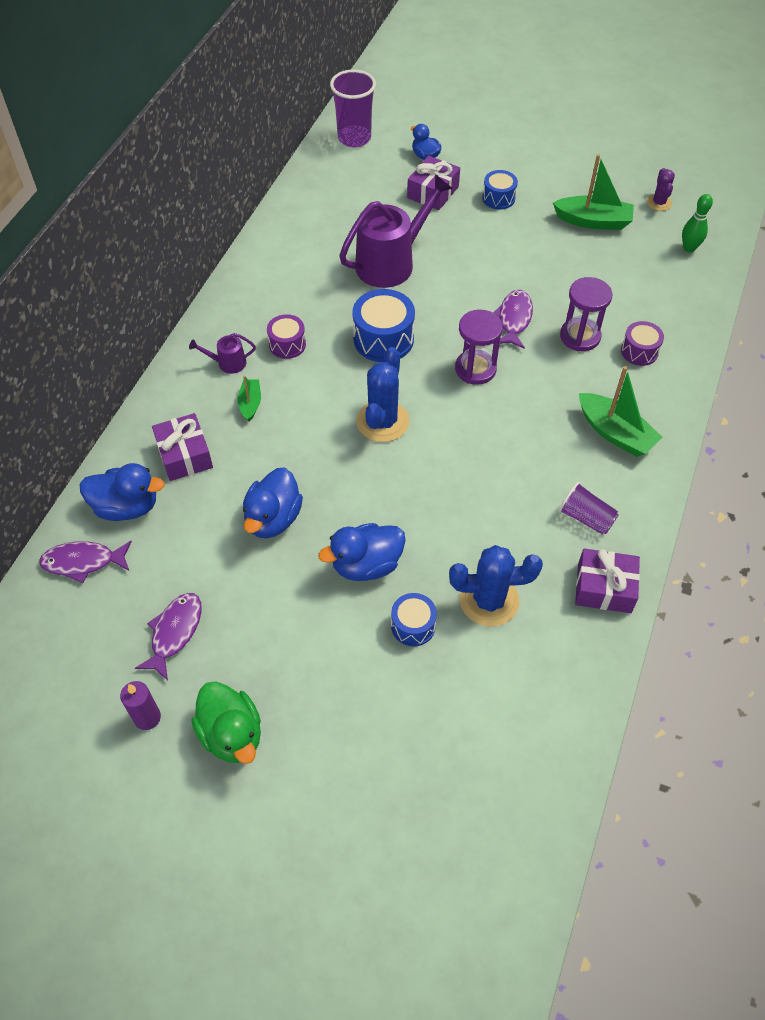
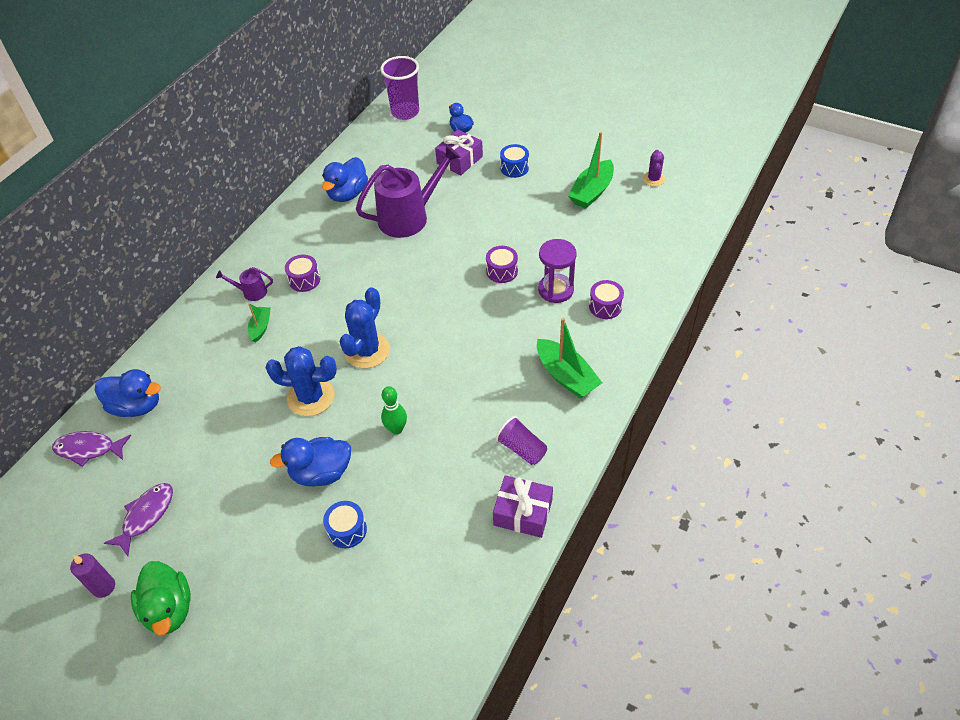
camera: 10 degrees right, 5 degrees down
purple gift [152,413,213,481] -> none
blue duck [243,467,303,538] -> blue duck moved to [322,157,368,202]
blue drum [352,289,415,362] -> none
blue cactus [449,545,543,627] -> blue cactus moved to [265,346,337,416]
purple hourglass [455,310,503,385] -> none
purple fish [493,290,533,349] -> purple drum [486,246,518,283]
green boat [553,154,634,230] -> green boat turned 105 degrees clockwise [568,132,614,209]
green bowling pin [682,194,713,253] -> green bowling pin moved to [381,386,407,435]

